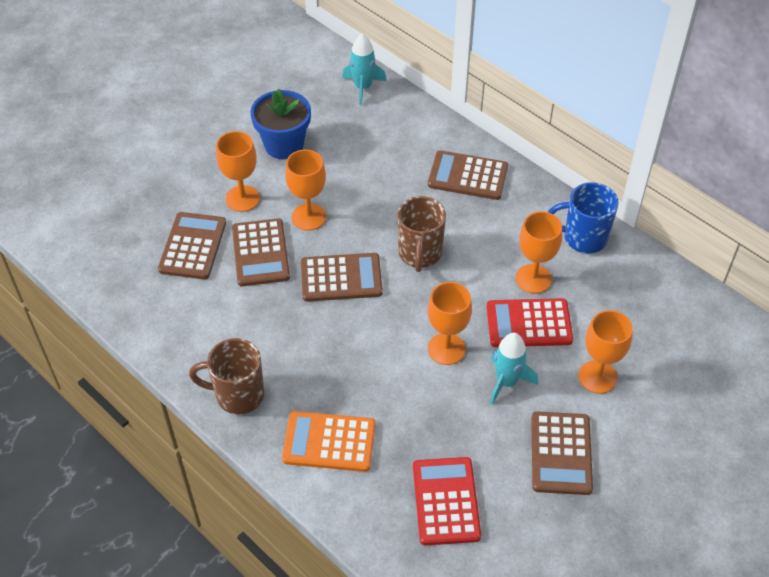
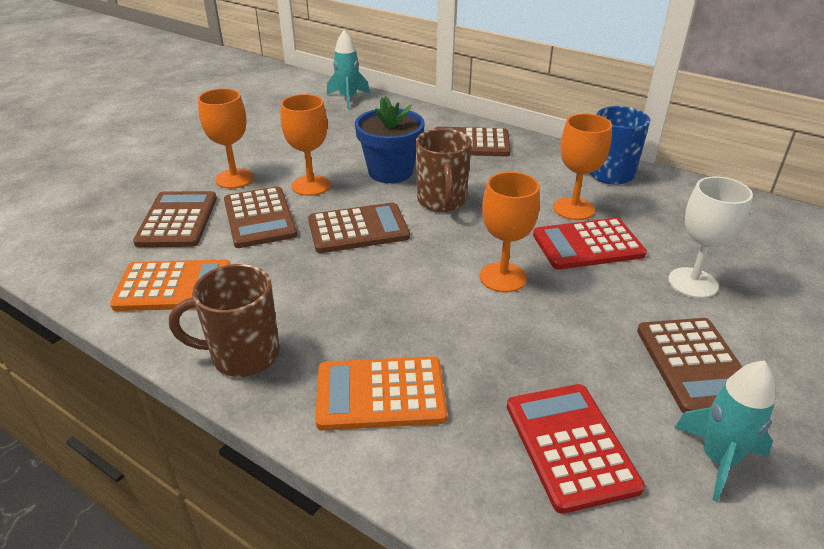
camera: 10 degrees left, 15 degrees down
blue flower pot [250,89,311,159] -> blue flower pot moved to [355,96,425,183]
turquoise rocket [490,333,538,405] -> turquoise rocket moved to [674,360,775,501]
orange goblet [579,310,633,394] -> white goblet [668,177,753,298]
none -> orange calculator [110,259,231,311]

